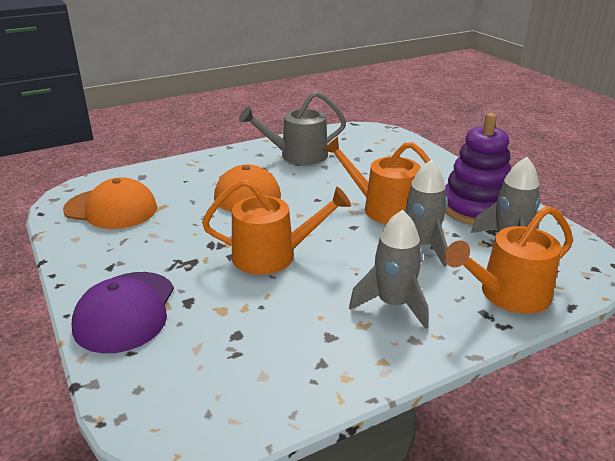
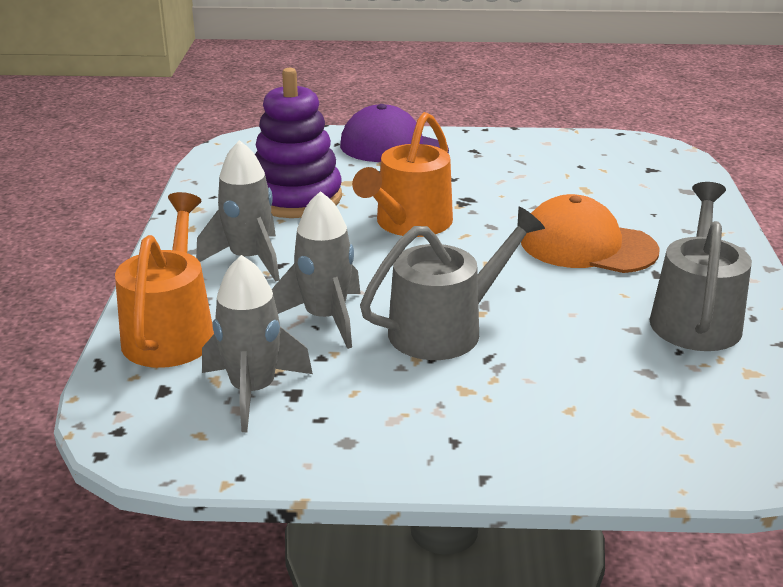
camera: 120 degrees right, 0 degrees up
orange cap [63,177,157,229] -> none
orange watering can [323,137,430,224] -> grey watering can [360,207,545,360]
purple stacking toy [445,113,511,225] -> purple stacking toy moved to [255,68,342,218]

